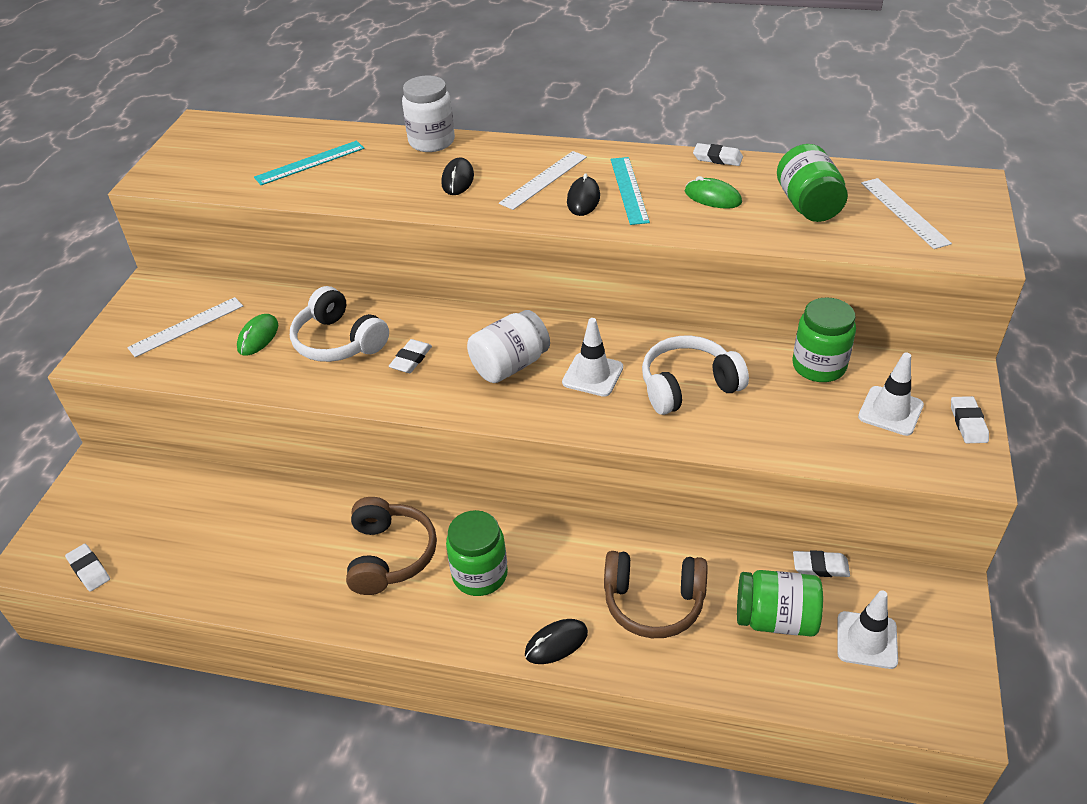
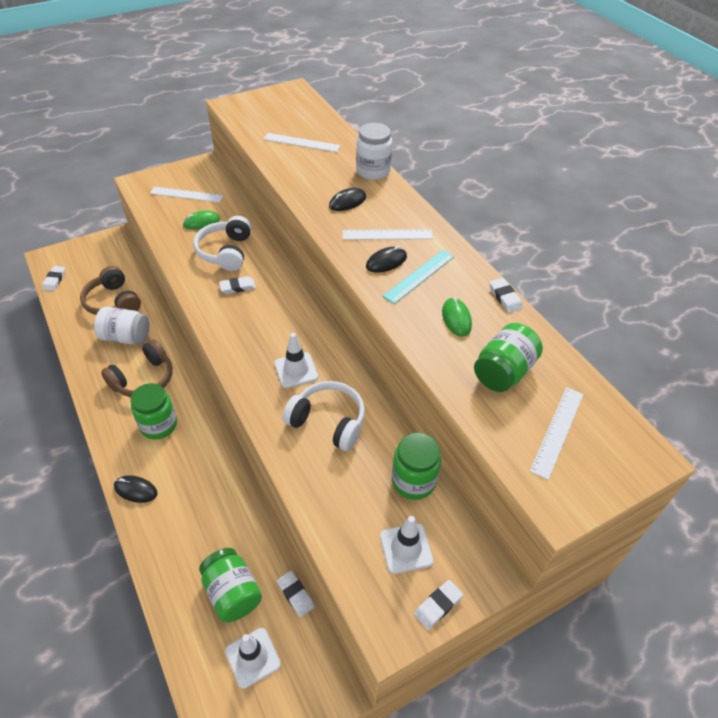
camera: 45 degrees right, 5 degrees up
turquoise ruler [254,141,364,185] -> white ruler [264,133,341,152]
white jar [467,310,550,383] -> white jar moved to [94,307,149,344]
brown headphones [604,551,707,638] -> brown headphones moved to [80,266,141,315]

